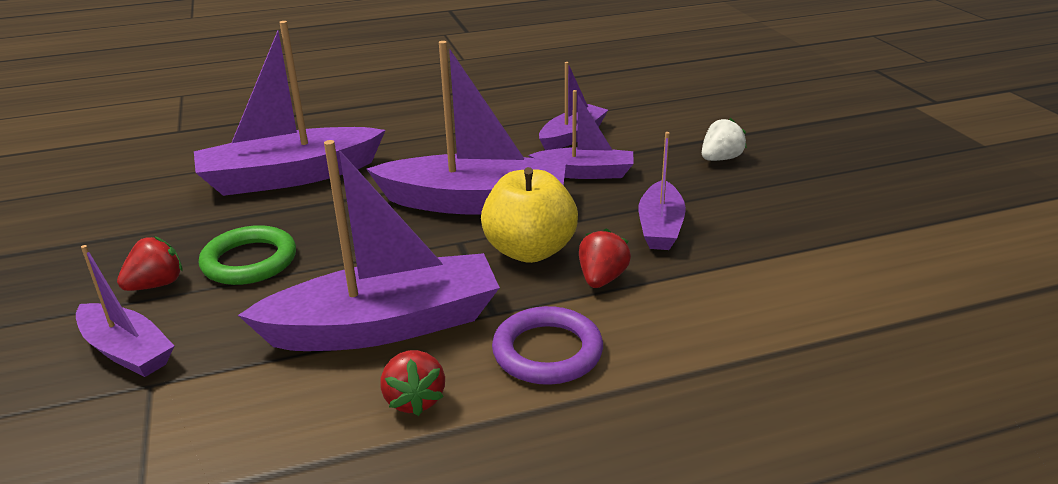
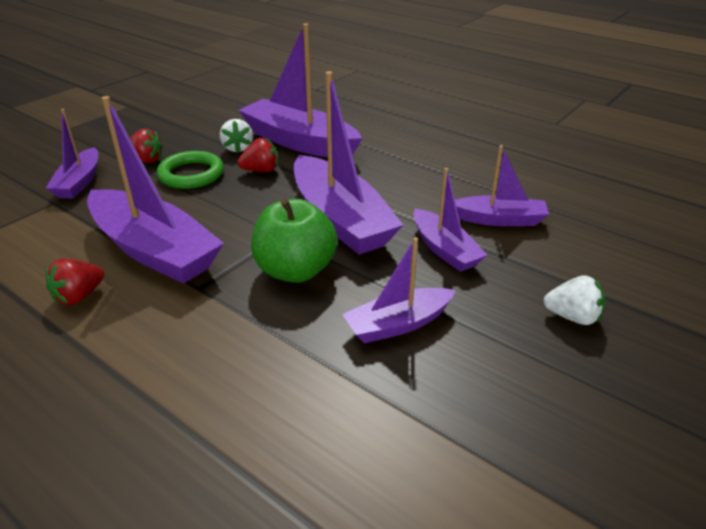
camera: 55 degrees right, 5 degrees up
yellow apple [481,167,578,263] -> green apple [251,198,338,283]
purple ring [492,306,603,385] -> none
red strawberry [579,228,631,288] -> red strawberry moved to [237,138,278,172]
none -> white strawberry [220,119,253,153]

